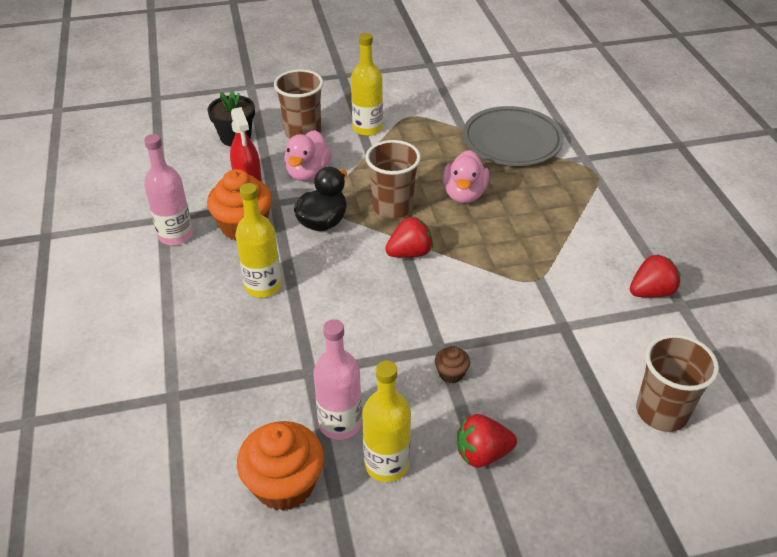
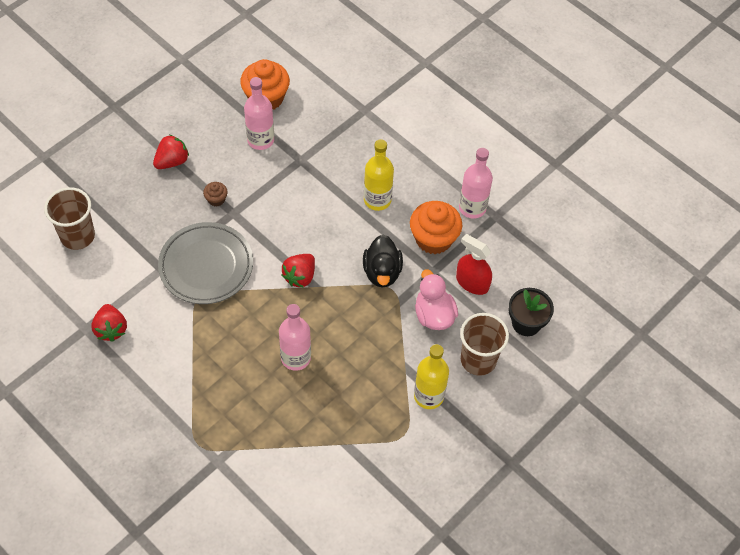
camera: 145 degrees right, 15 degrees up
yellow bottle [362,361,411,482] -> none
brown cup [365,140,421,219] -> none
pink duck [443,150,489,203] -> pink bottle [279,304,311,371]
grey plate [463,106,564,166] -> grey plate moved to [158,222,253,304]
red strawberry [630,255,680,297] -> red strawberry turned 45 degrees counterclockwise [91,304,127,342]

